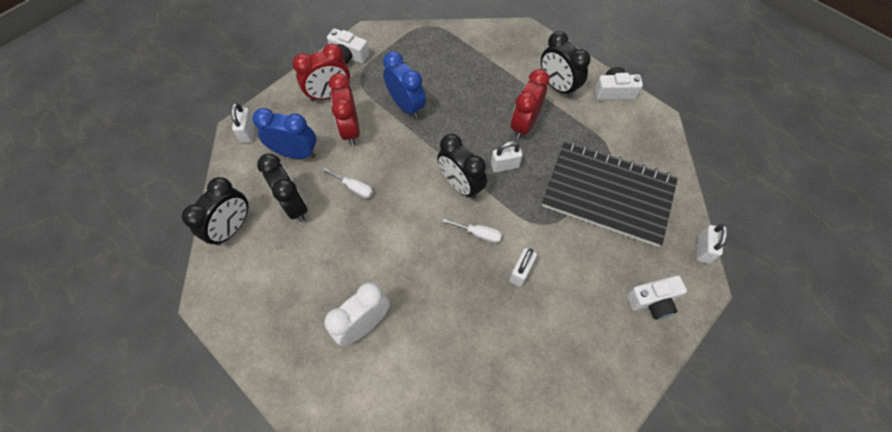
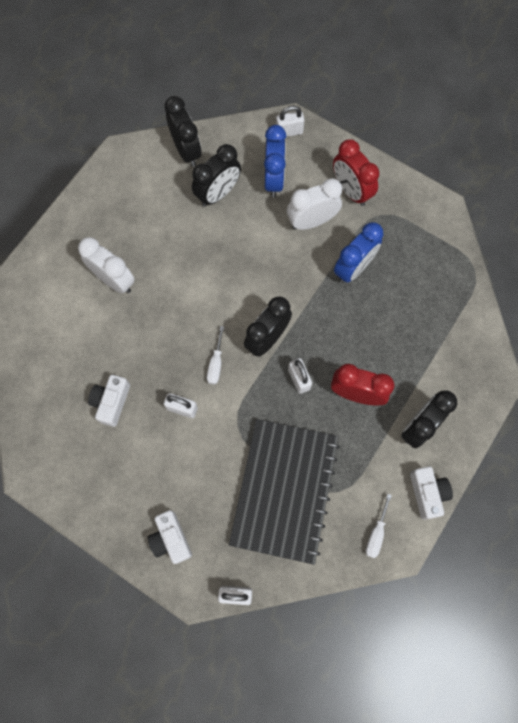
camera: 80 degrees right, 10 degrees up
black clock [182,177,248,246] -> black clock turned 135 degrees counterclockwise [164,96,202,167]
white screwdriver [322,168,373,198] -> white screwdriver moved to [366,494,392,558]
white camera [327,28,369,65] -> white camera moved to [88,375,130,427]
red clock [329,73,360,145] -> white clock [287,178,342,230]

